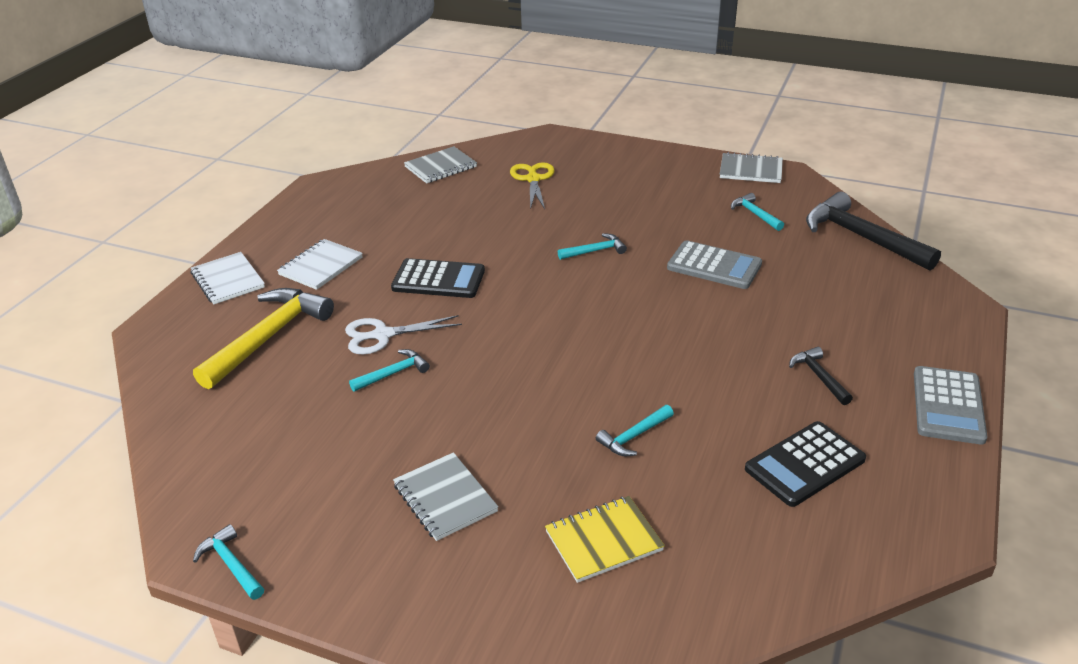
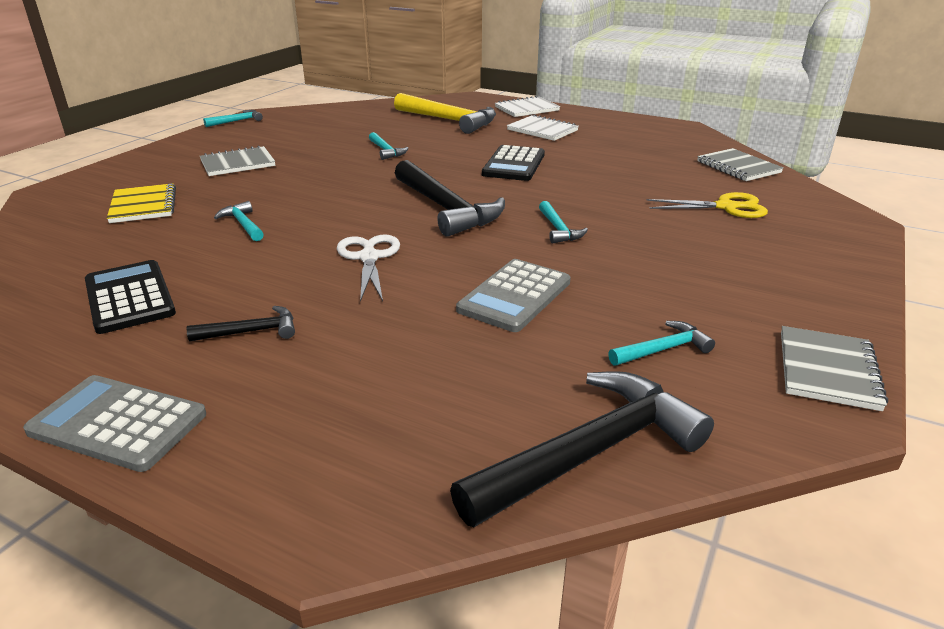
camera: 95 degrees right, 5 degrees down
white scissors [345,315,462,354] -> white scissors moved to [336,234,400,302]
none -> black hammer [395,160,505,237]

